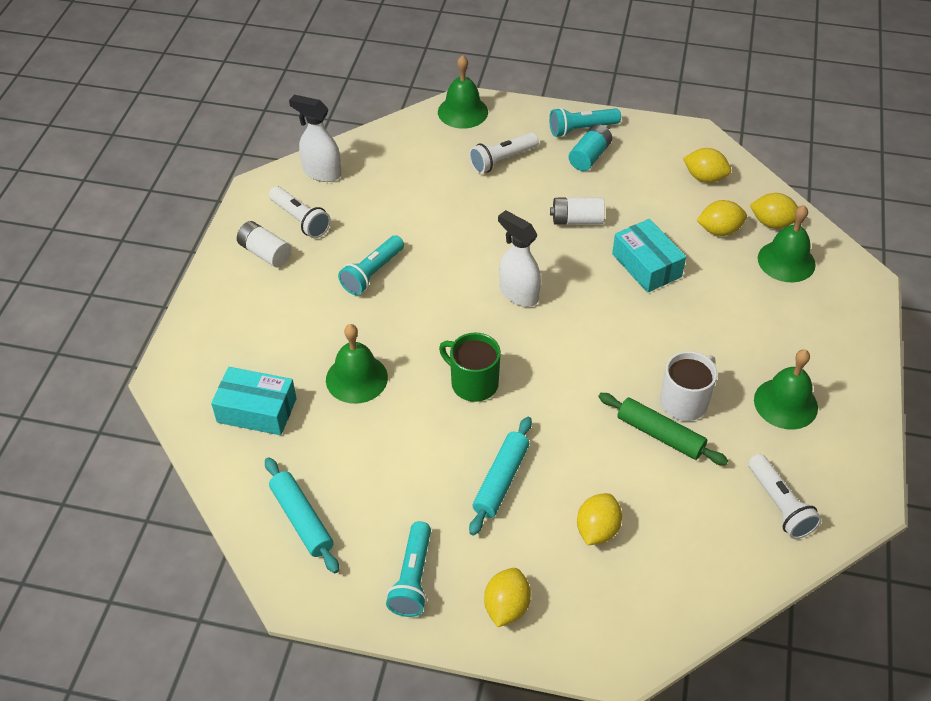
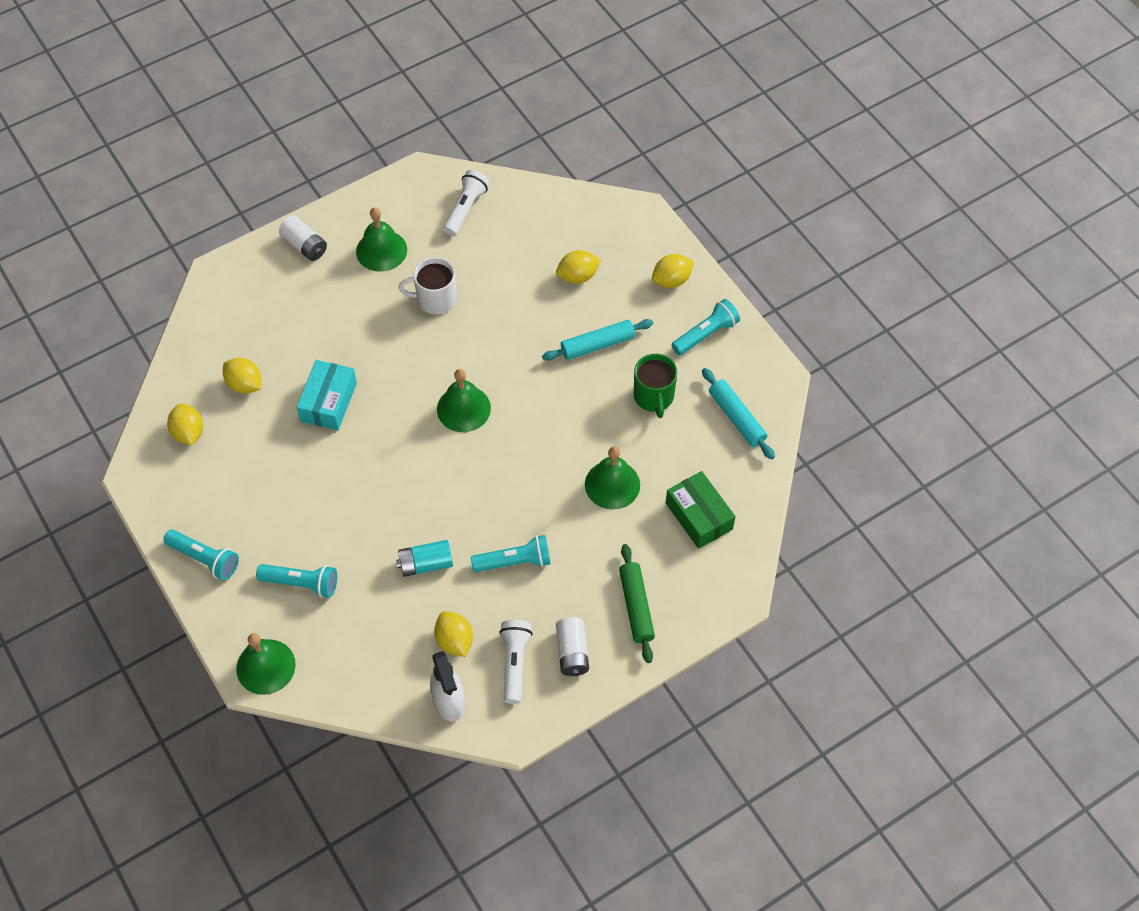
camera: 135 degrees left, 10 degrees up
turquoise box [211,367,296,435] -> green box [666,471,736,549]
turquoise rolling pin [265,457,339,573] -> turquoise rolling pin turned 45 degrees counterclockwise [702,368,775,460]
green mug [439,332,501,402] -> green mug moved to [634,354,678,418]
white flashlight [469,132,539,174] -> turquoise flashlight [256,564,337,598]
white spray bottle [498,210,541,307] -> none
white battery [550,197,605,225] -> white battery moved to [279,216,327,261]
turquoise battery [568,124,612,171] -> turquoise battery moved to [396,540,453,577]
green rolling pin [598,393,728,465] -> green rolling pin moved to [619,544,655,663]
yellow lemon [750,193,798,229] -> yellow lemon moved to [434,611,473,657]
green bell [758,205,816,282] -> green bell moved to [437,369,491,432]

